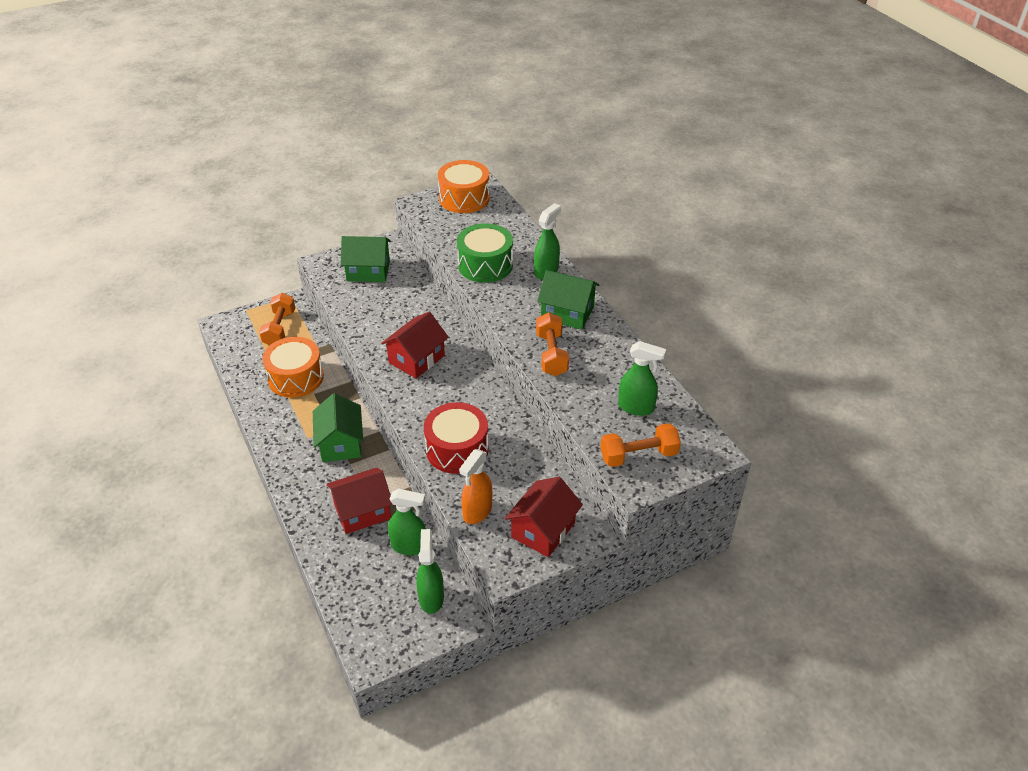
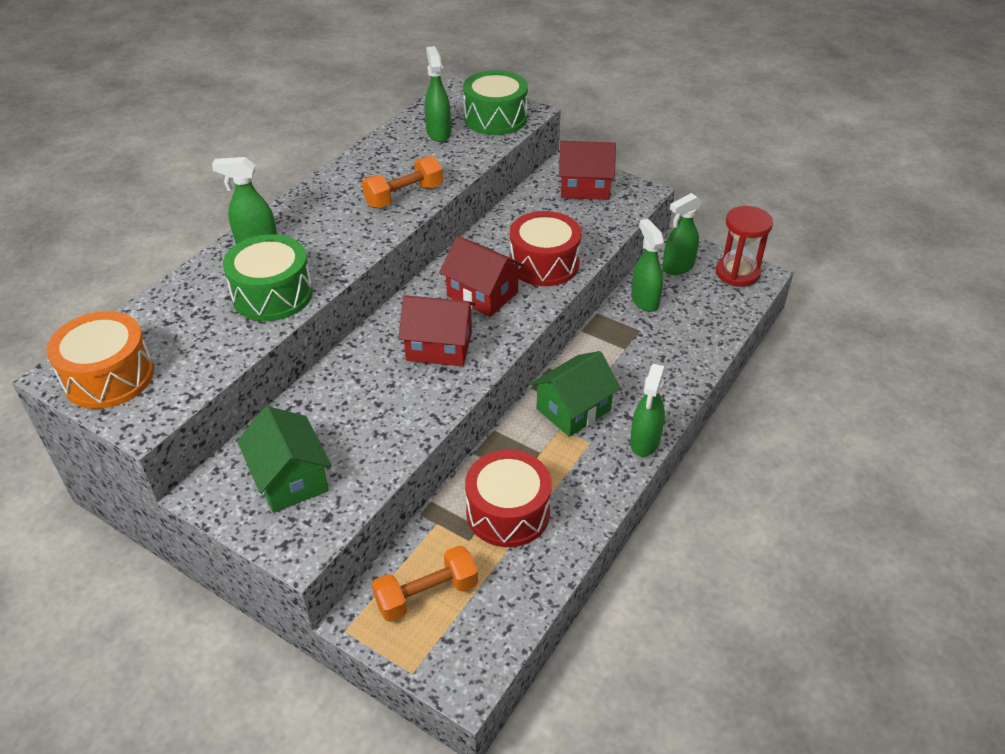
camera: 120 degrees left, 0 degrees up
orange drum [262,337,324,398] -> red drum [465,450,552,547]
red house [326,468,393,534] -> red house moved to [439,236,525,317]
orange spray bottle [459,449,492,524] -> none
green house [537,270,599,330] -> none
orange dumbbell [601,423,681,467] -> green drum [463,70,528,135]
none -> green spray bottle [630,364,665,457]
none -> red hourglass [716,206,773,287]

